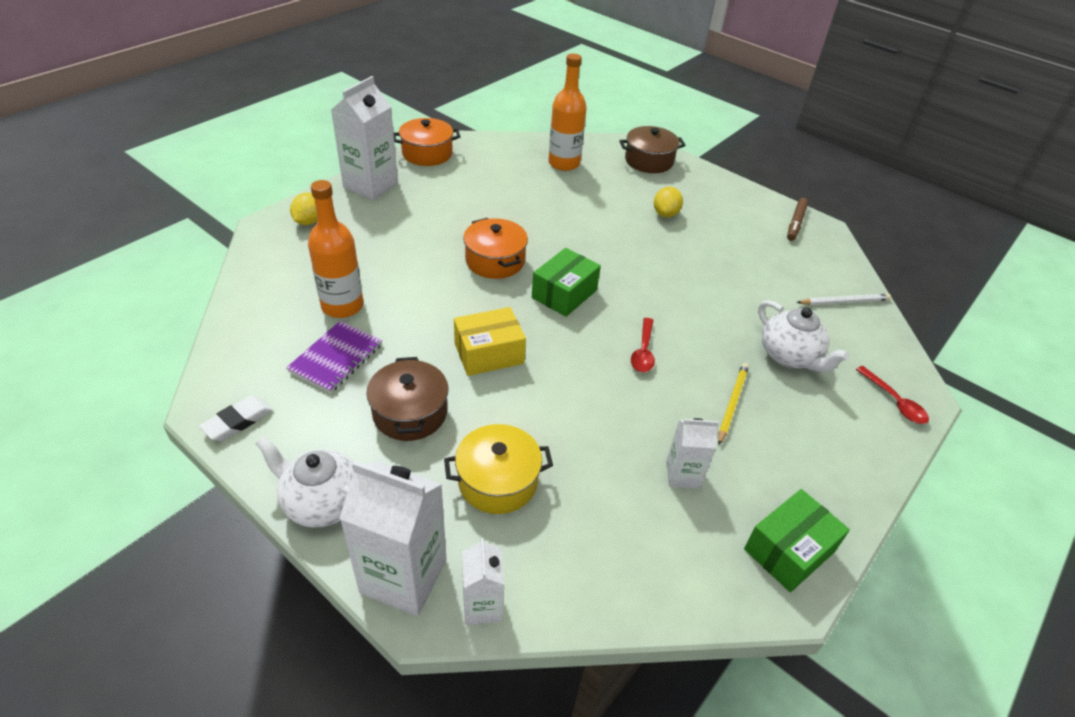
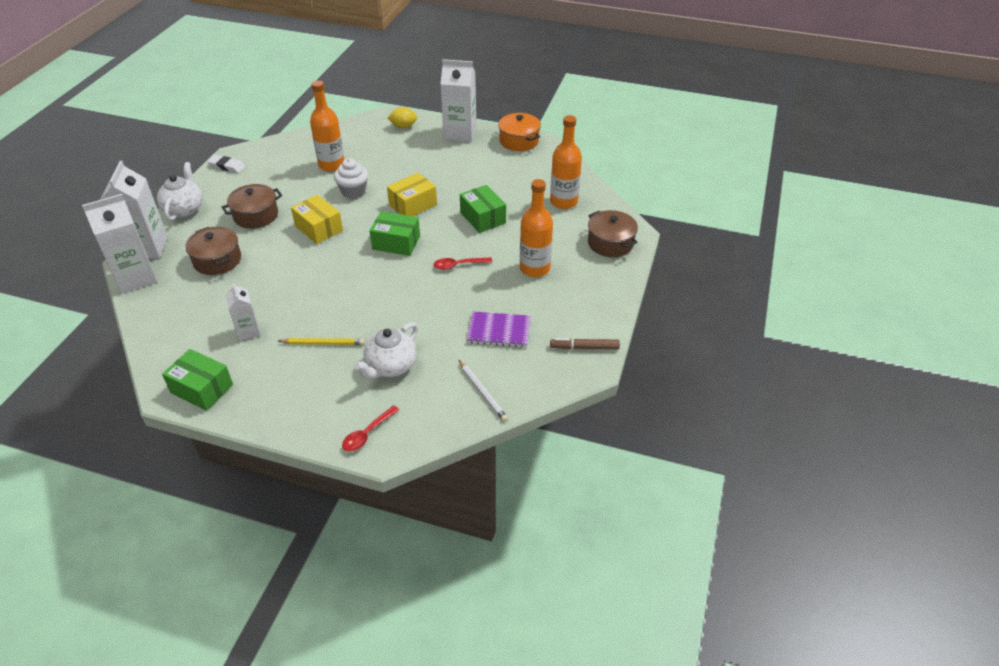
camera: 70 degrees right, 0 degrees up
purple notebook [286,321,382,393] -> purple notebook moved to [467,311,530,347]
yellow pot [444,424,553,514] -> brown pot [185,227,241,275]
white carton [462,538,504,625] -> white carton [82,194,158,293], size x1.80
orange pot [463,218,528,279] -> yellow box [387,173,437,216]
red spoon [631,318,655,372] -> red spoon moved to [434,257,492,270]
yellow lemon [654,187,683,218] -> orange bottle [520,179,553,277]
none -> white cupcake [334,158,368,198]
none -> green box [460,185,506,233]

